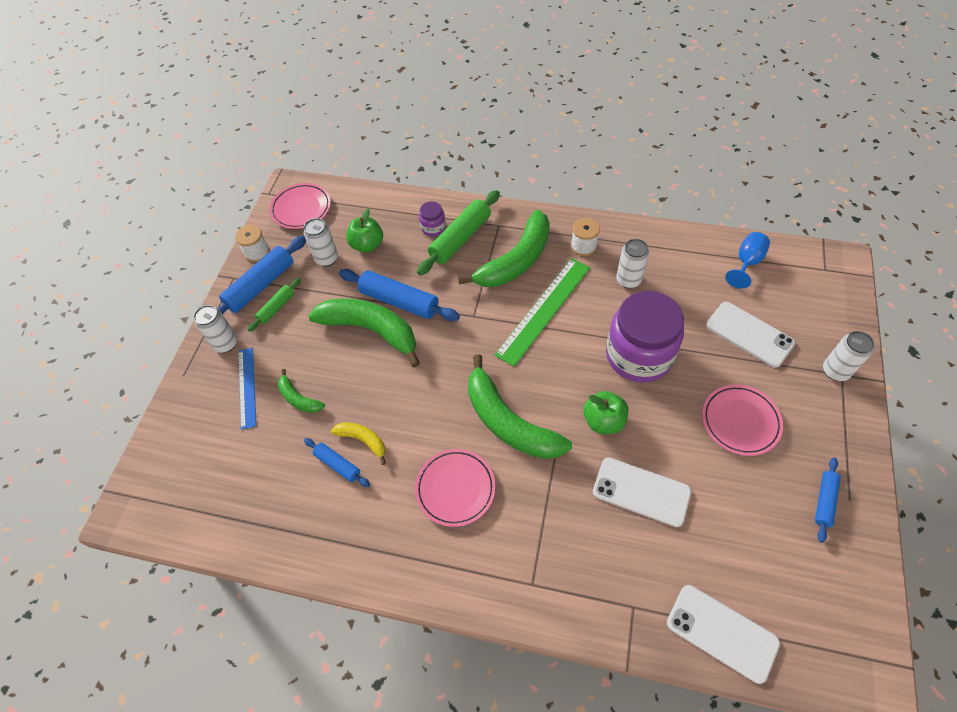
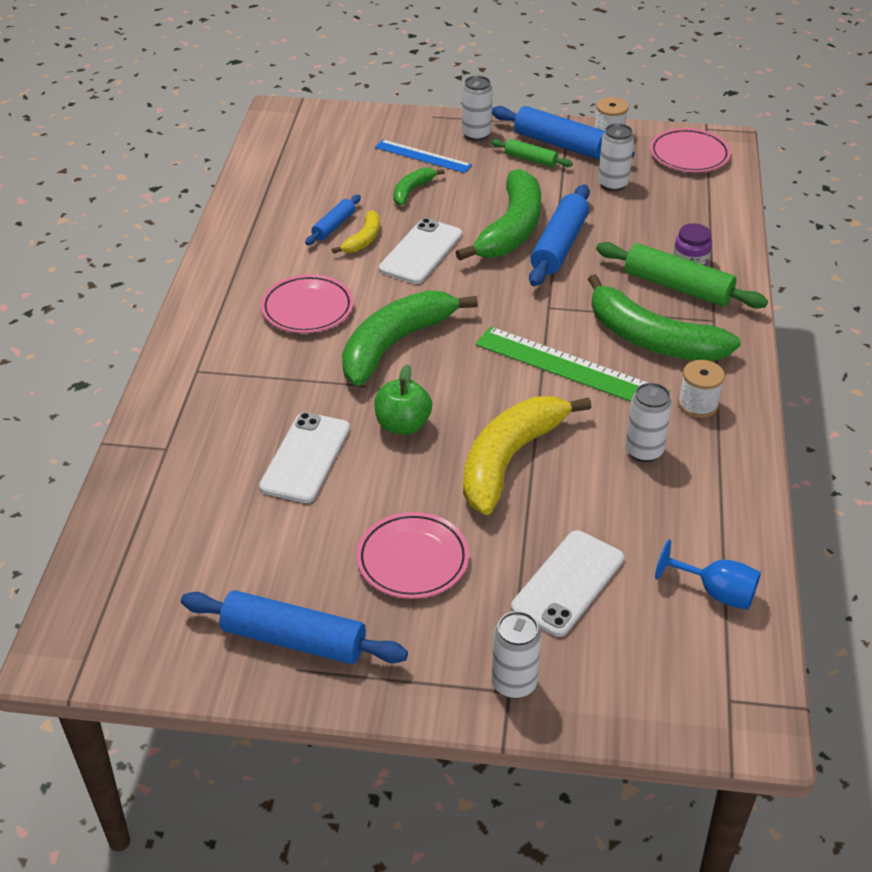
camera: 80 degrees right, 15 degrees down
blue ruler [238,348,256,430] -> blue ruler turned 45 degrees clockwise [375,139,472,173]
green apple [346,208,383,253] -> none
purple jar [606,291,684,383] -> yellow banana [463,396,592,515]
white phone [667,585,780,684] -> white phone moved to [379,218,462,284]
blue rolling pin [815,457,841,543] -> blue rolling pin [181,590,408,664], size x1.81

